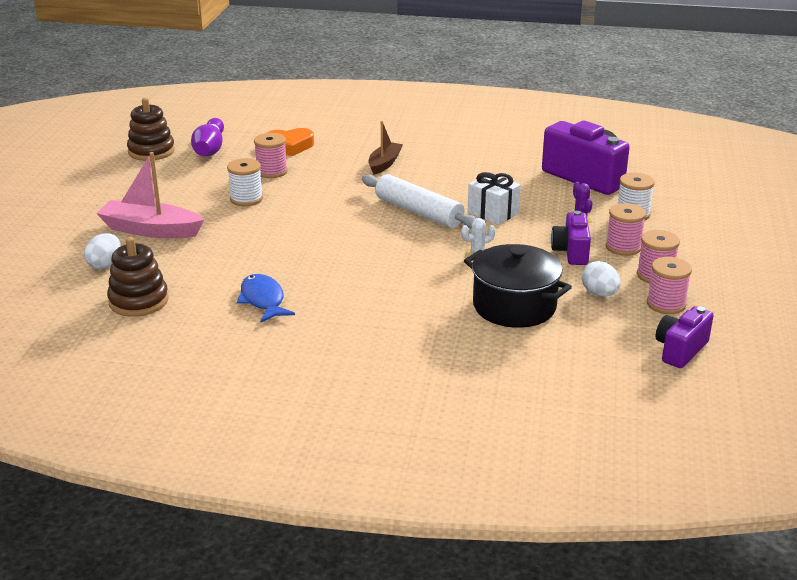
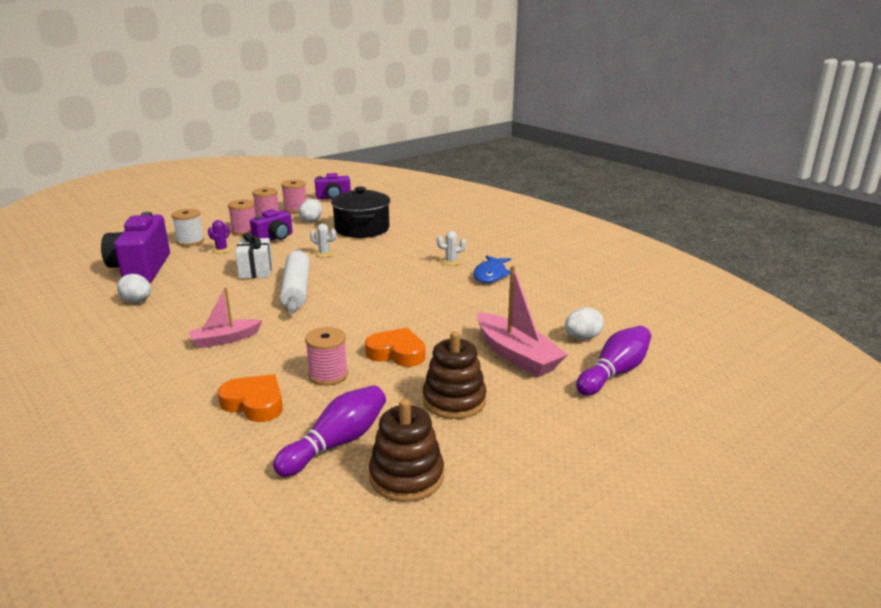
camera: 140 degrees left, 5 degrees down
brown stacking toy [107,237,169,317] -> brown stacking toy moved to [423,331,487,419]
white spool [227,158,263,206] -> orange heart [365,327,426,367]
brown boat [369,121,403,175] -> pink boat [188,287,262,348]
none -> white egg [117,274,151,303]
none -> white cactus [437,231,466,266]
none -> purple bowling pin [576,326,651,396]

